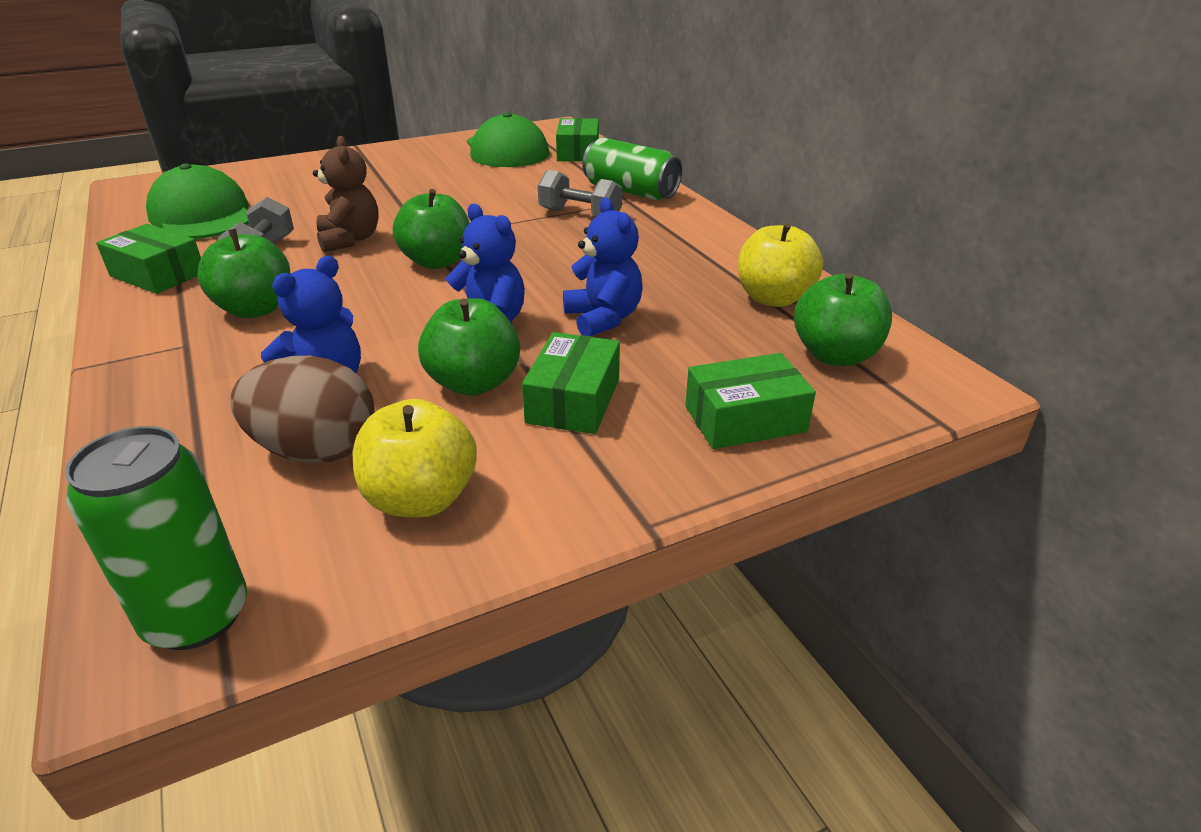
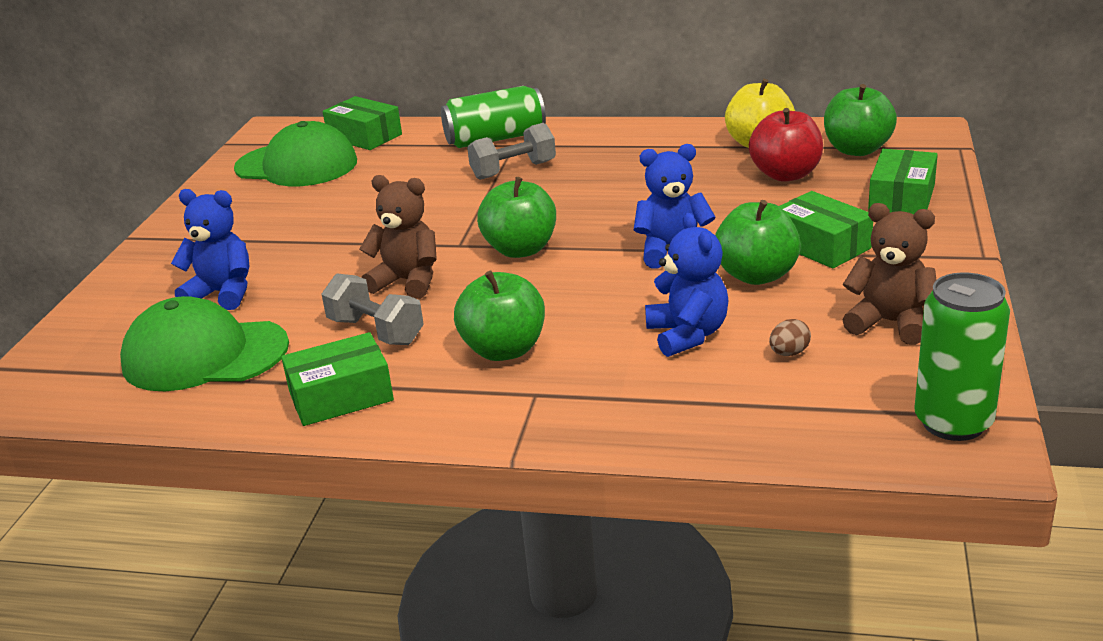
camera: 50 degrees left, 5 degrees down
brown egg [231,356,375,463] -> brown egg [769,319,811,356], size x0.41
yellow apple [352,399,477,517] -> brown teddy bear [843,203,936,345]
blue teddy bear [563,197,642,336] -> blue teddy bear moved to [171,189,250,310]
none -> red apple [749,108,823,182]

